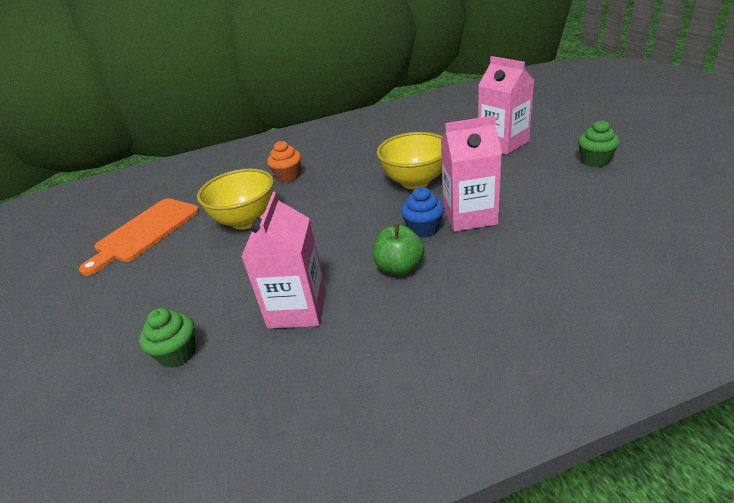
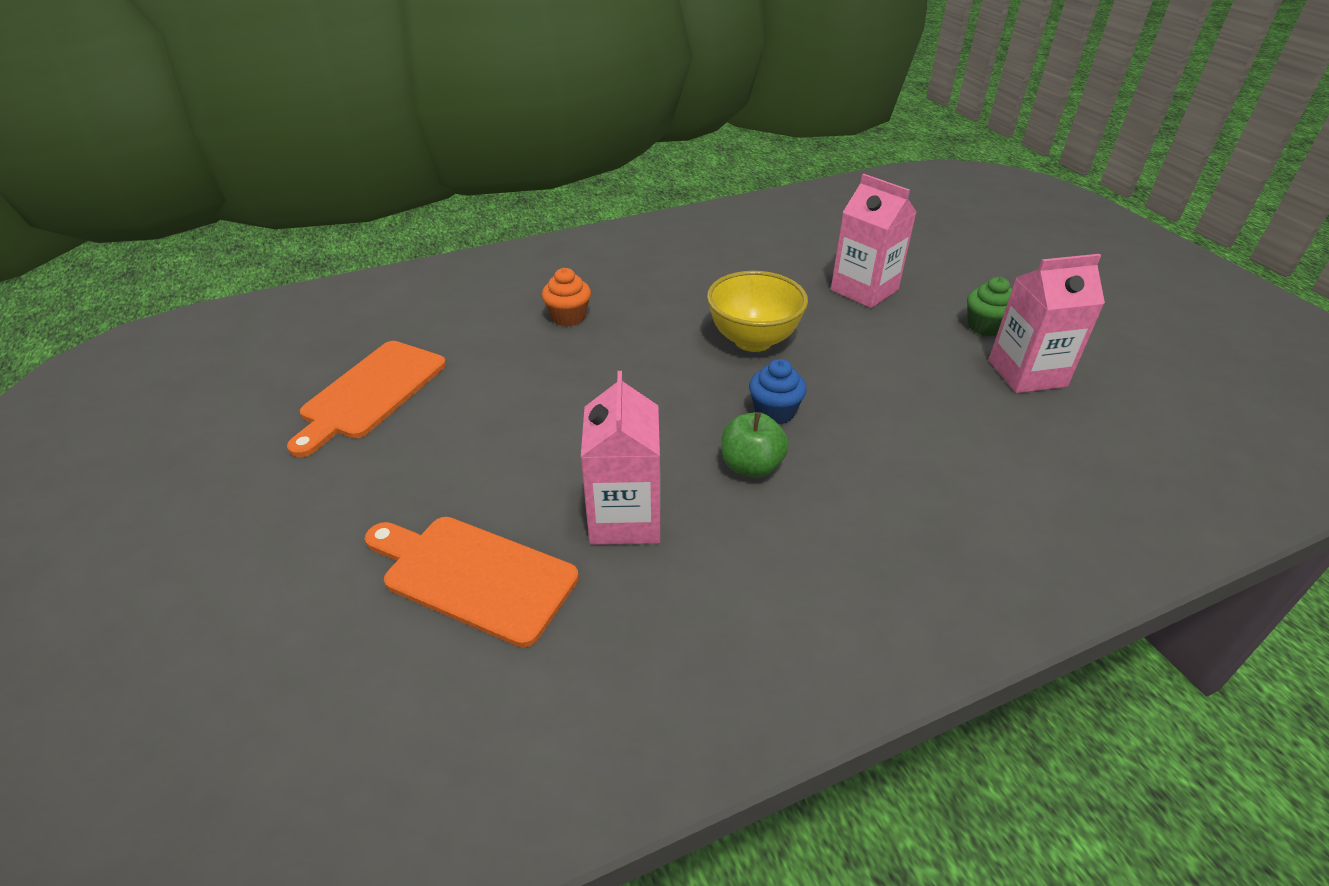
camera: 10 degrees left, 5 degrees up
green cupcake [139,308,196,368] -> orange cutting board [365,517,579,647]
yellow bowl [197,169,274,230] -> none
pink carton [441,115,502,232] -> pink carton moved to [988,254,1105,393]

